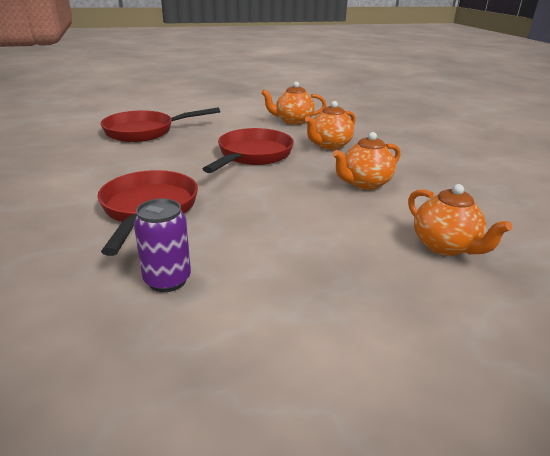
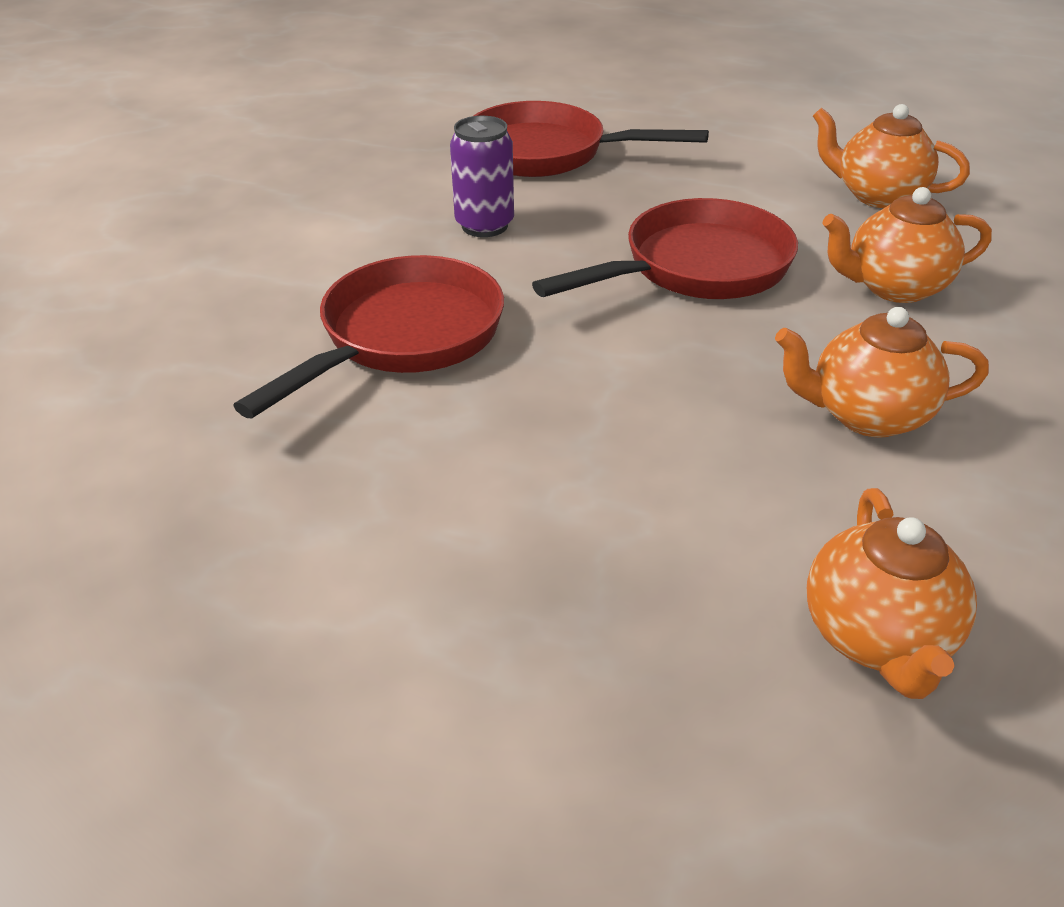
camera: 35 degrees right, 10 degrees up
purple can [134,199,191,292] -> purple can moved to [450,116,514,237]

